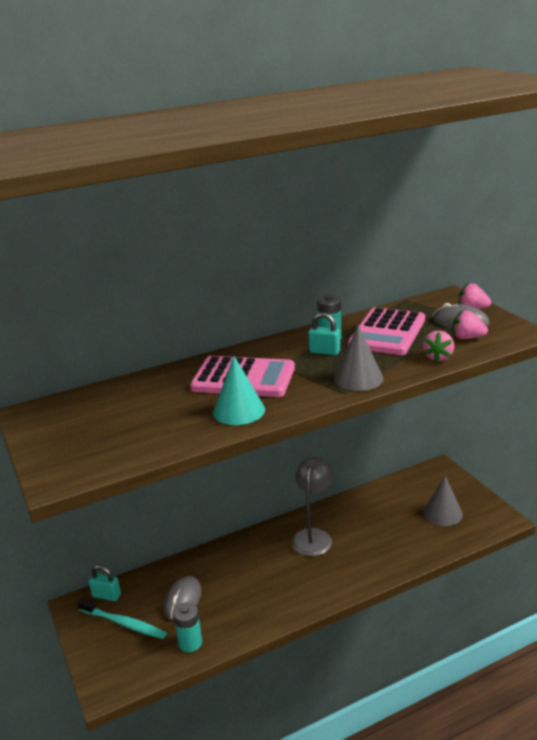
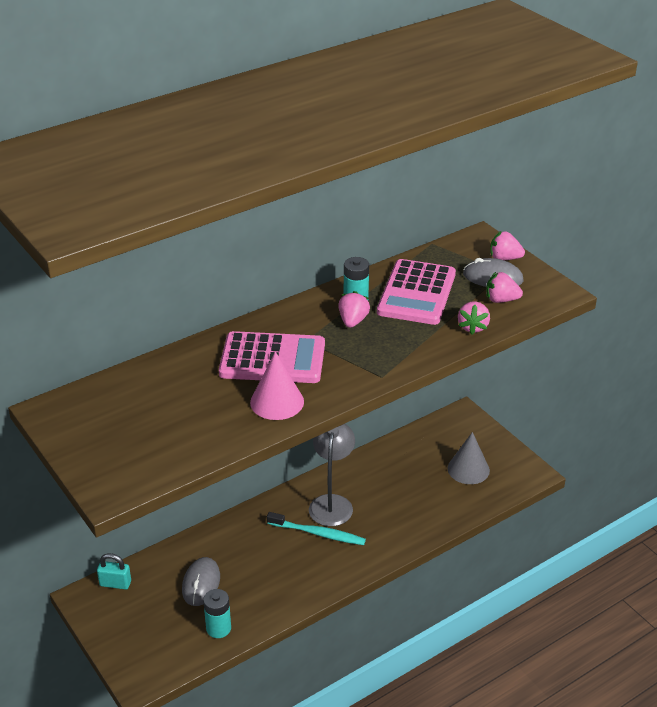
camera: 10 degrees left, 10 degrees up
turquoise toothbrush [77,598,167,639] -> turquoise toothbrush moved to [267,512,366,545]
turquoise cone [213,356,265,425] -> pink cone [250,351,304,420]
turquoise padlock [308,313,340,355] -> pink strawberry [338,291,370,328]
grey cone [334,325,383,391] -> none

